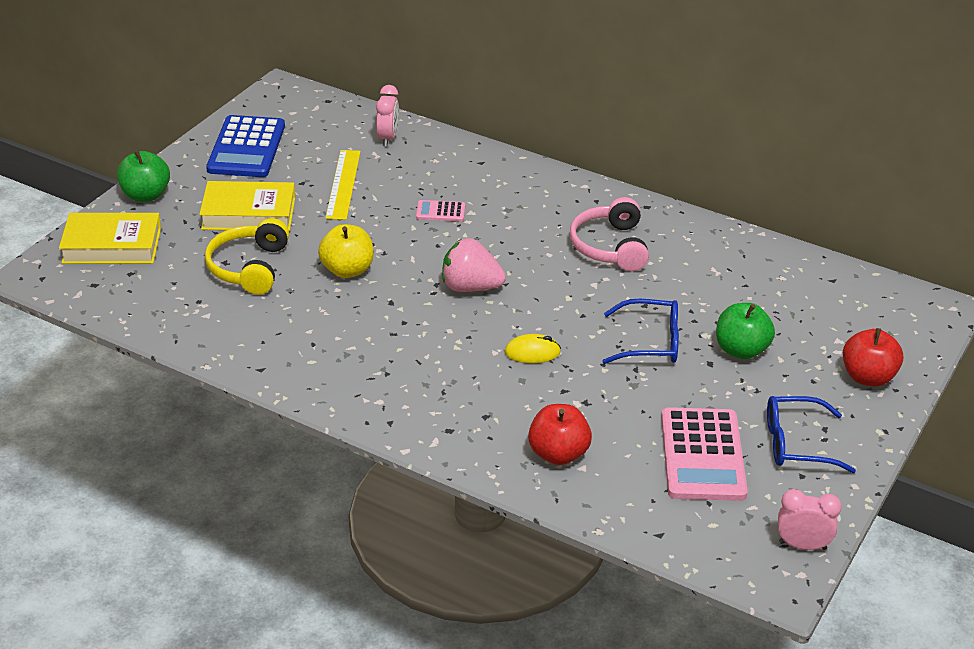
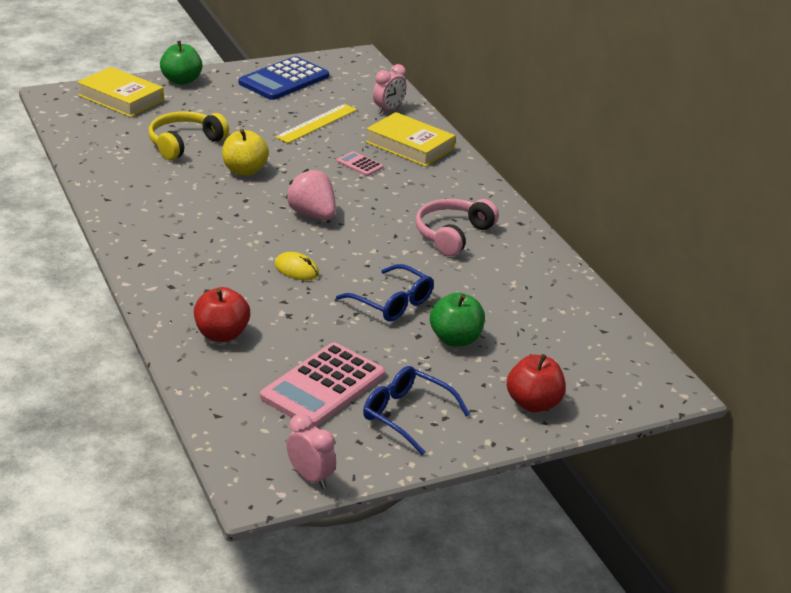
camera: 35 degrees right, 5 degrees down
yellow book [199,181,295,231] -> yellow book moved to [366,112,455,167]

